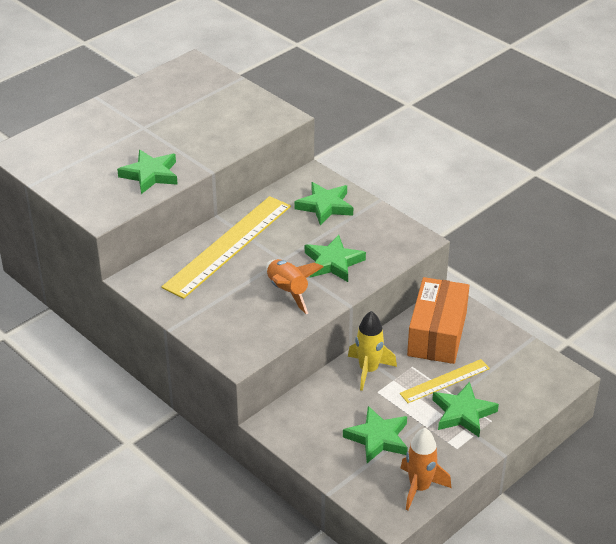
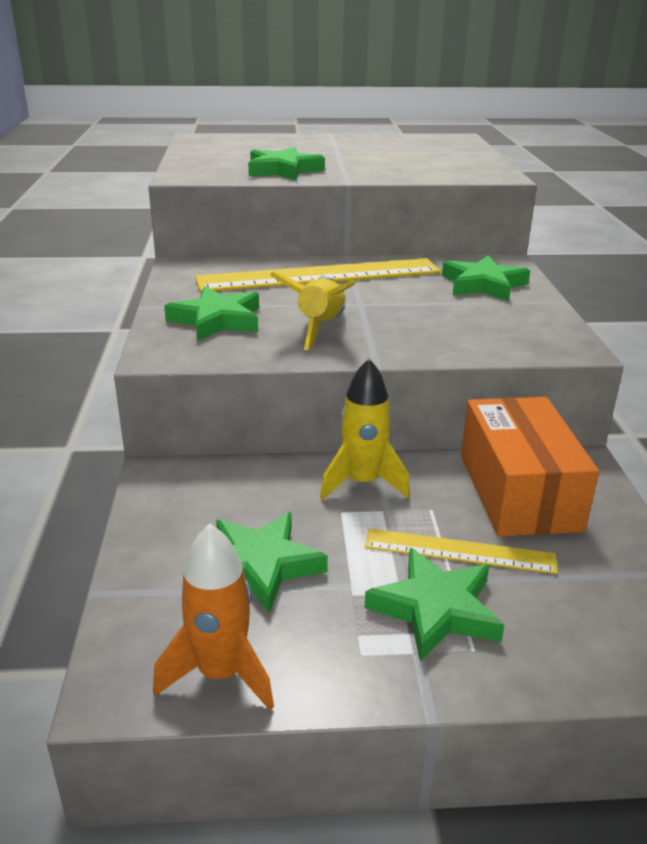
camera: 40 degrees right, 10 degrees down
orange rocket [266,259,323,314] -> yellow rocket [270,272,355,350]
green star [305,235,366,282] -> green star moved to [164,286,259,341]
orange box [407,277,469,364] -> orange box turned 60 degrees counterclockwise [461,397,599,537]

